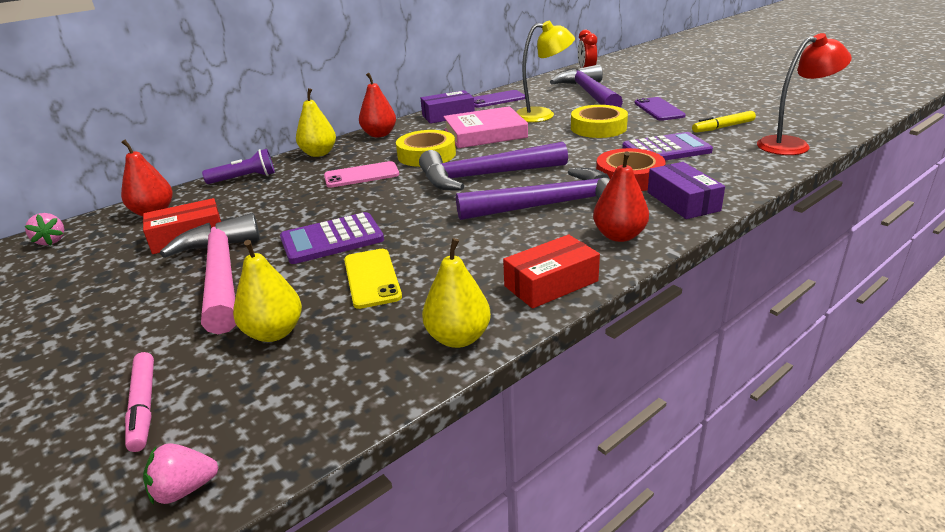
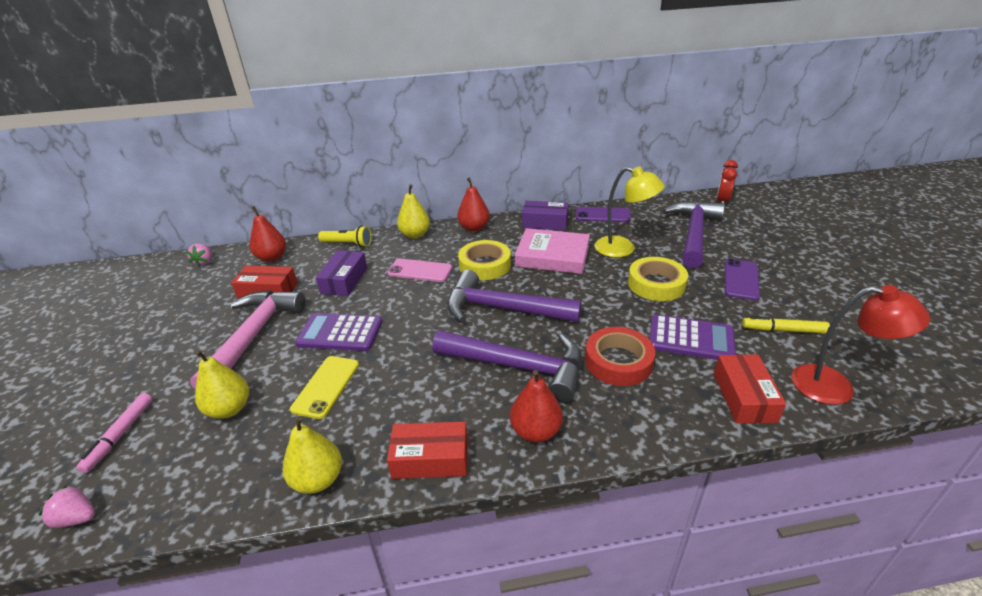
camera: 30 degrees right, 5 degrees up
purple flashlight [202,149,275,184] -> yellow flashlight [318,226,372,247]
purple box [648,162,725,219] -> purple box moved to [316,250,367,296]
none -> red box [714,354,786,424]

